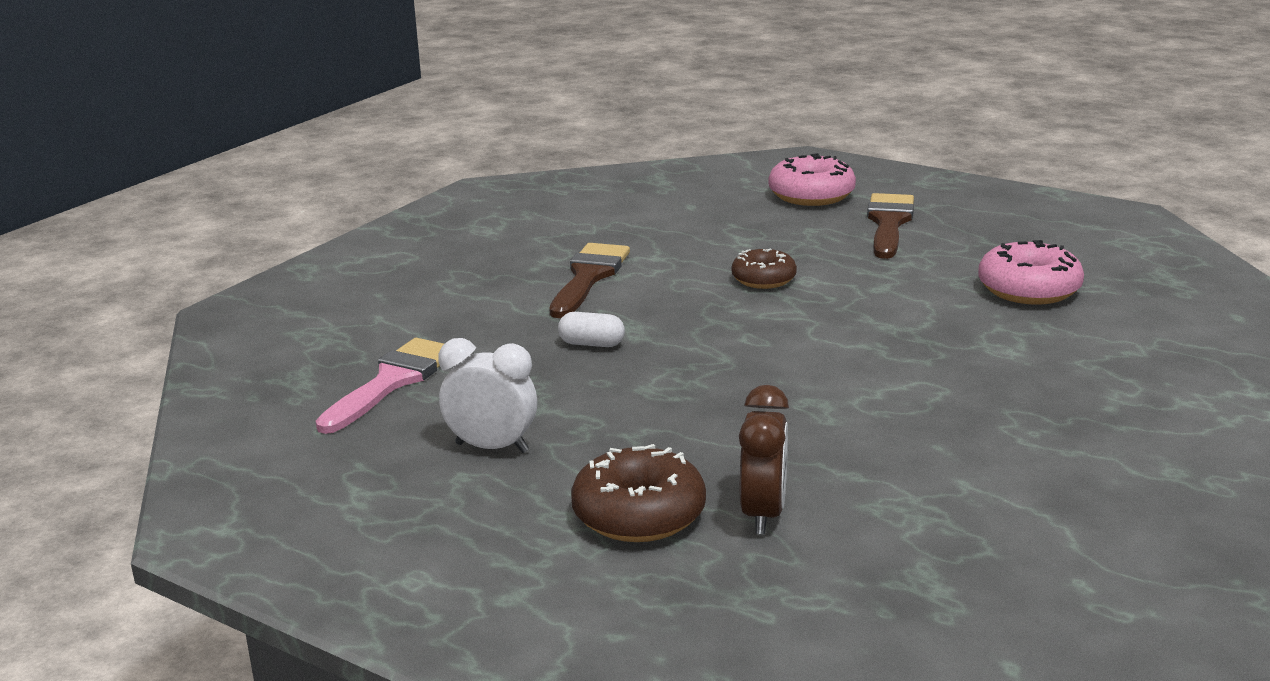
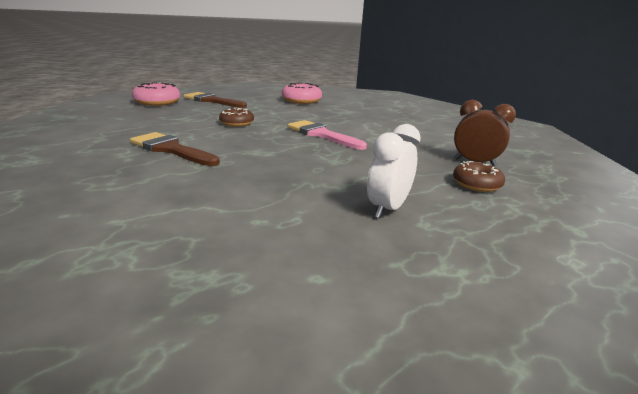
camera: 75 degrees left, 0 degrees up
pink brush [315,338,444,434] -> pink brush moved to [287,120,367,150]
white capsule [558,312,625,347] -> none
brown donut [571,444,706,542] -> brown donut [453,161,505,192], size x0.66

